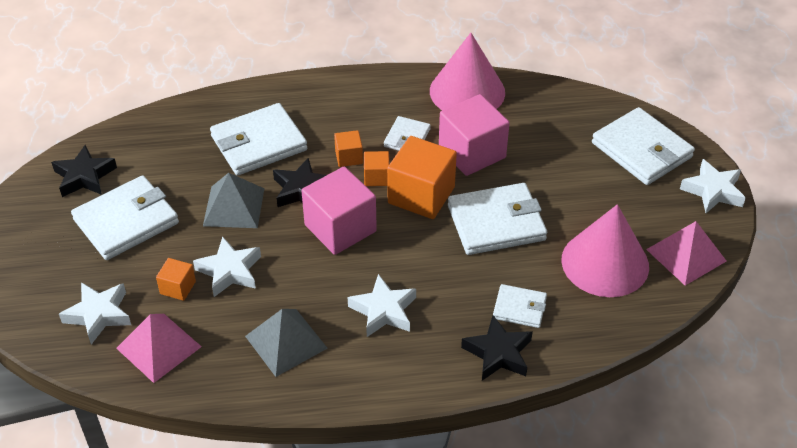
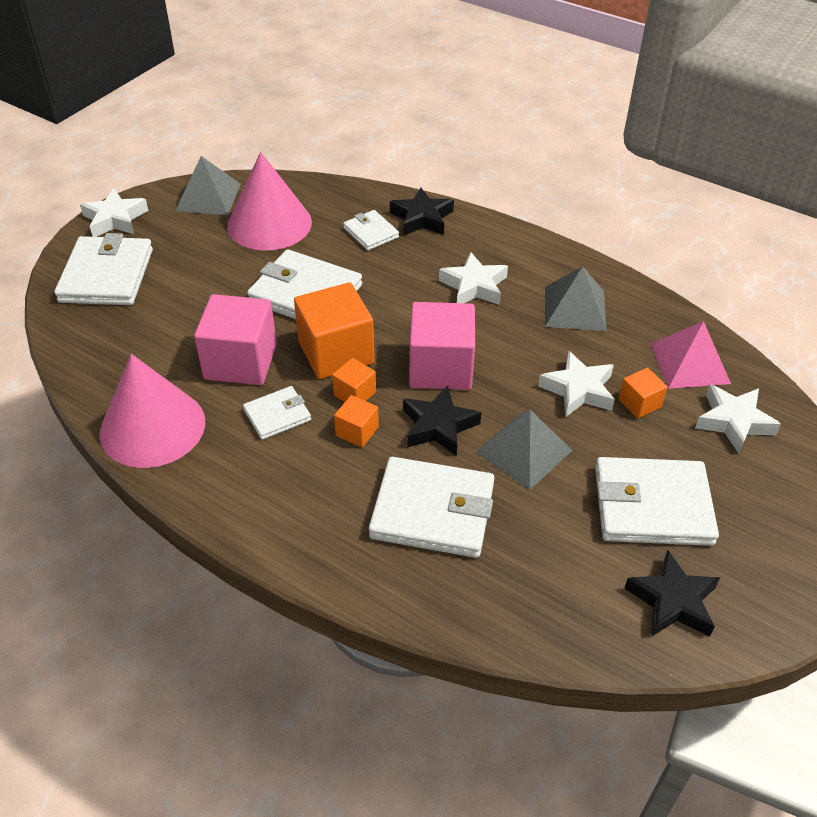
camera: 140 degrees left, 0 degrees up
pink pyramid [646,221,726,286] -> grey pyramid [175,156,241,215]

